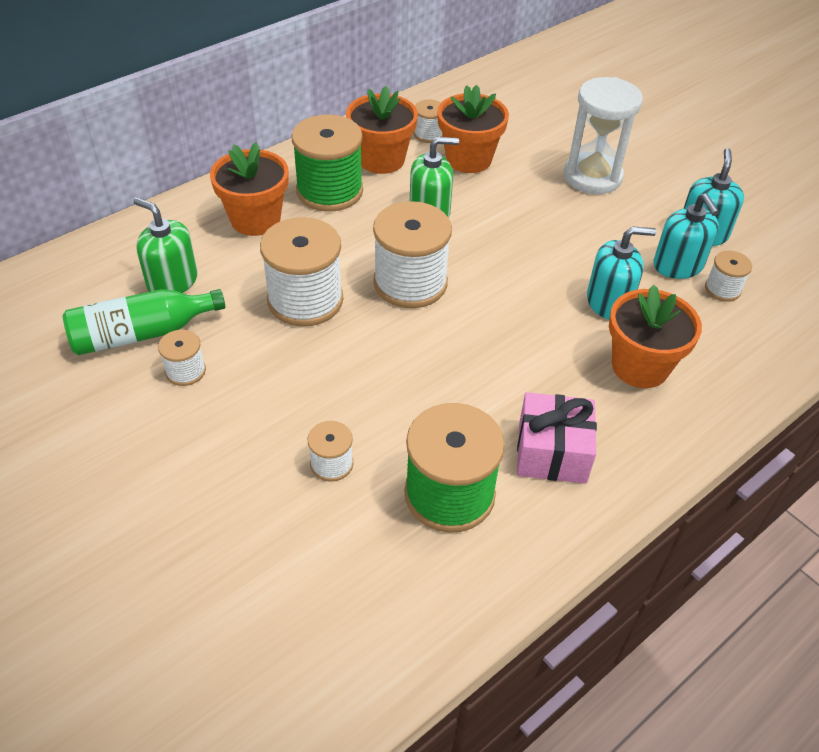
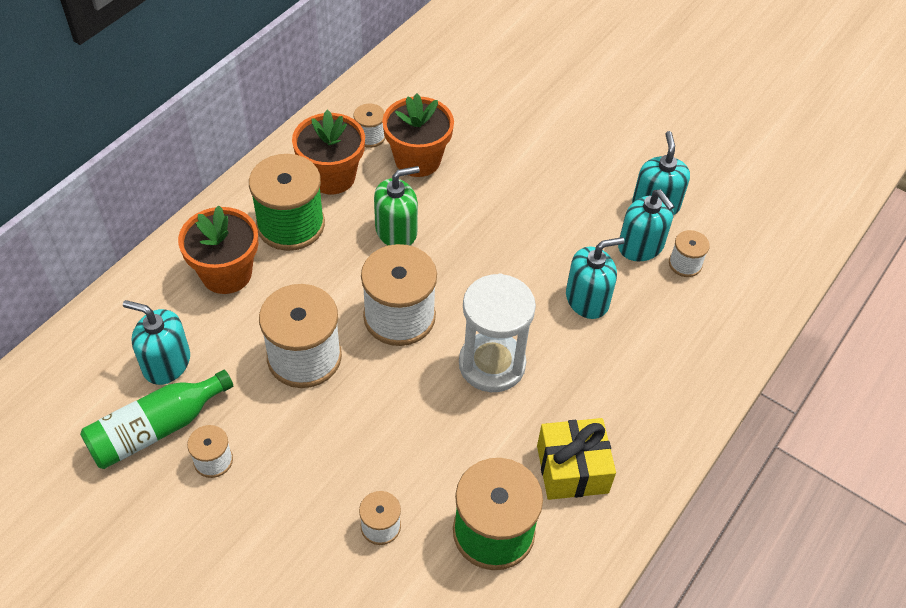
camera: 15 degrees left, 5 degrees up
green soap dispenser [133,198,198,293] -> turquoise soap dispenser [123,300,190,385]
pink gift [517,392,597,484] -> yellow gift [537,418,616,500]
white hourglass [564,77,643,194] -> white hourglass moved to [459,273,536,392]
orange flower pot [609,285,702,388] -> none

